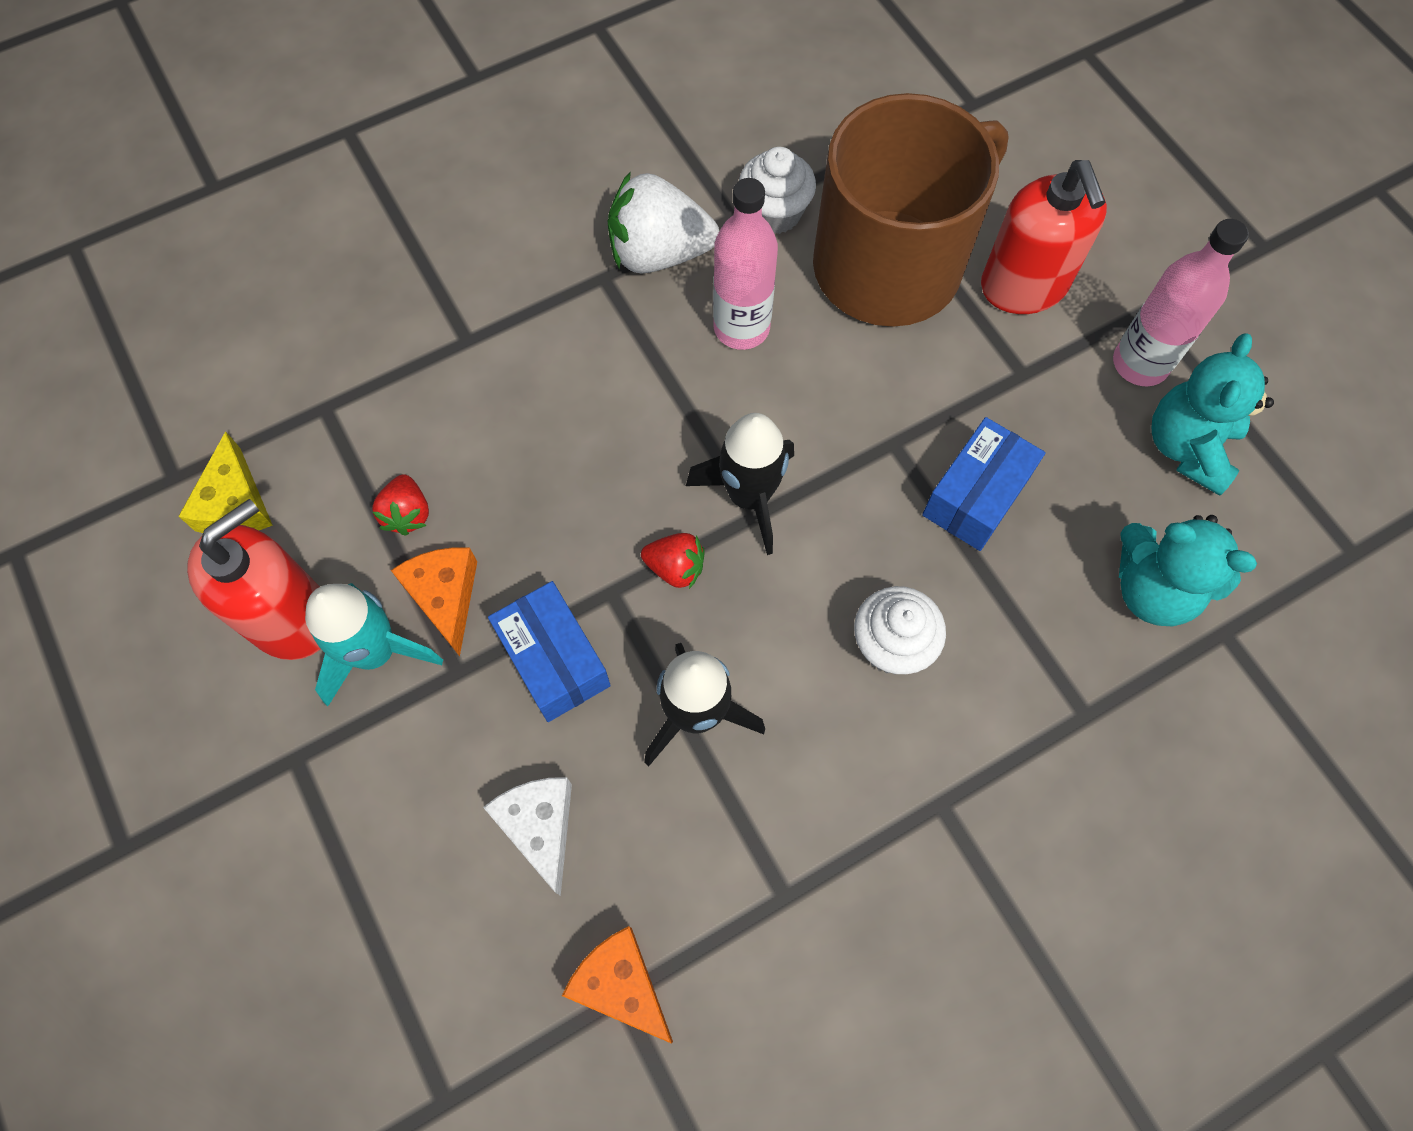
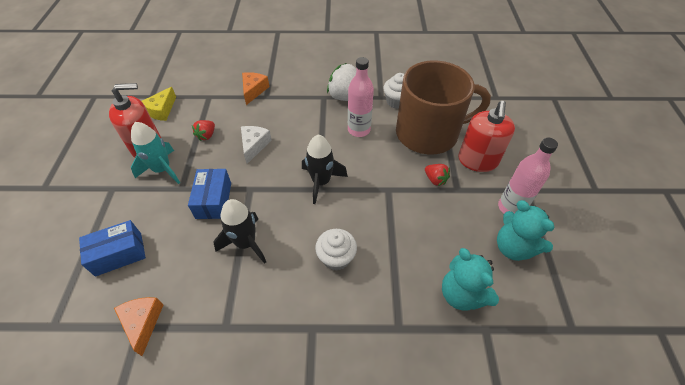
camera: 30 degrees right, 15 degrees down
orange cheese [391,547,477,656] -> orange cheese moved to [242,72,269,105]
white cheese [483,777,572,896] -> white cheese moved to [241,126,272,164]
red strawberry [641,533,704,589] -> red strawberry moved to [425,164,450,186]
blue box [922,417,1046,551] -> blue box moved to [79,220,146,277]
turquoise teddy bear [1152,333,1274,496] -> turquoise teddy bear turned 90 degrees counterclockwise [497,200,555,261]

